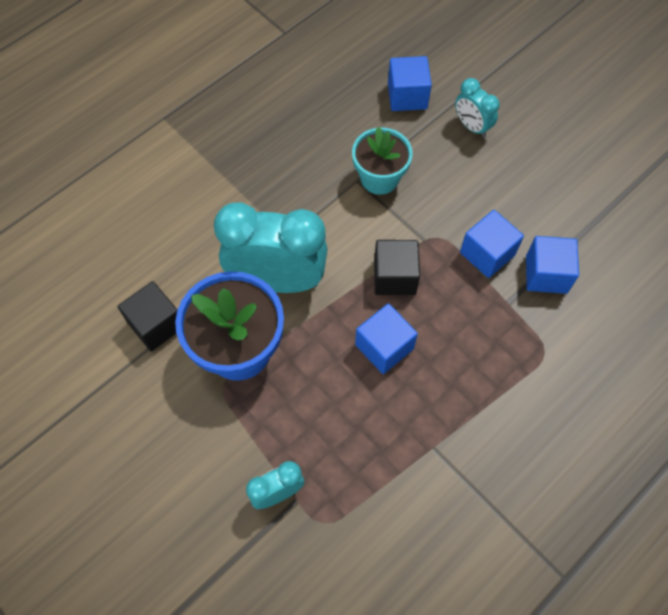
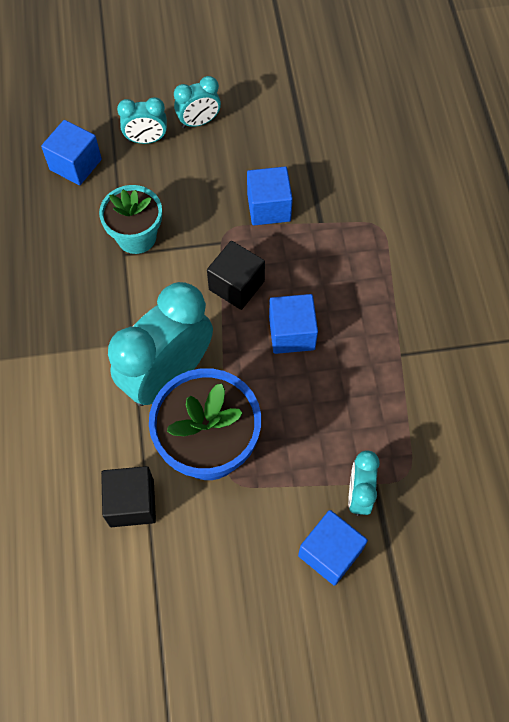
camera: 55 degrees left, 0 degrees up
blue cube [526,236,579,294] -> blue cube moved to [298,510,368,586]
none -> turquoise clock [174,76,221,128]

